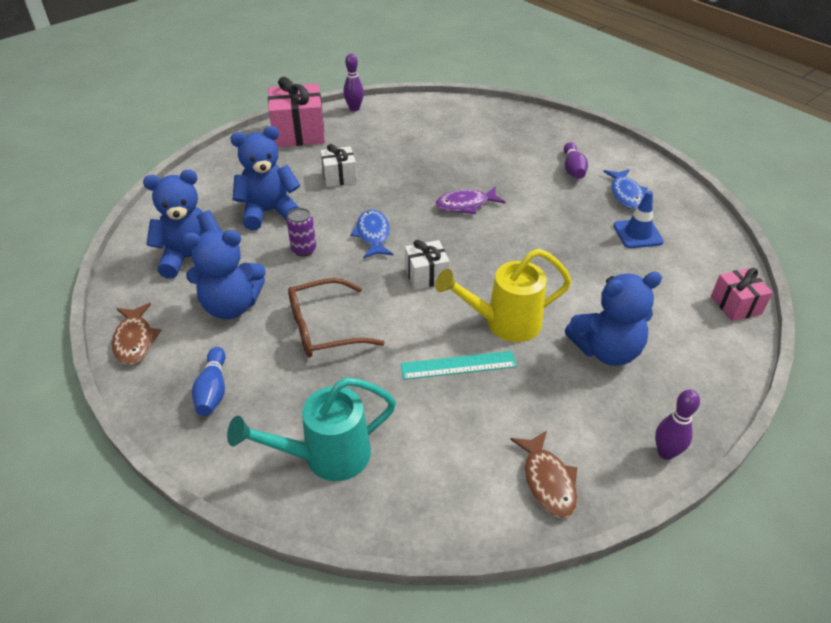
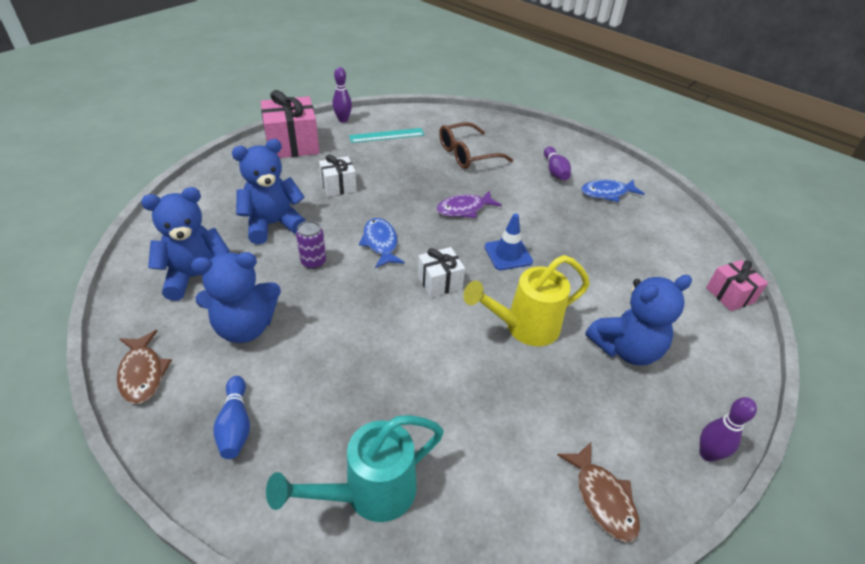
camera: 10 degrees left, 0 degrees up
brown glasses [288,278,385,357] -> brown glasses moved to [439,122,513,169]
turquoise ruler [401,351,517,380] -> turquoise ruler moved to [349,128,425,143]
blue fish [603,169,648,209] -> blue fish turned 90 degrees clockwise [581,179,644,202]
blue traffic cone [613,191,664,248] -> blue traffic cone moved to [485,214,533,270]

